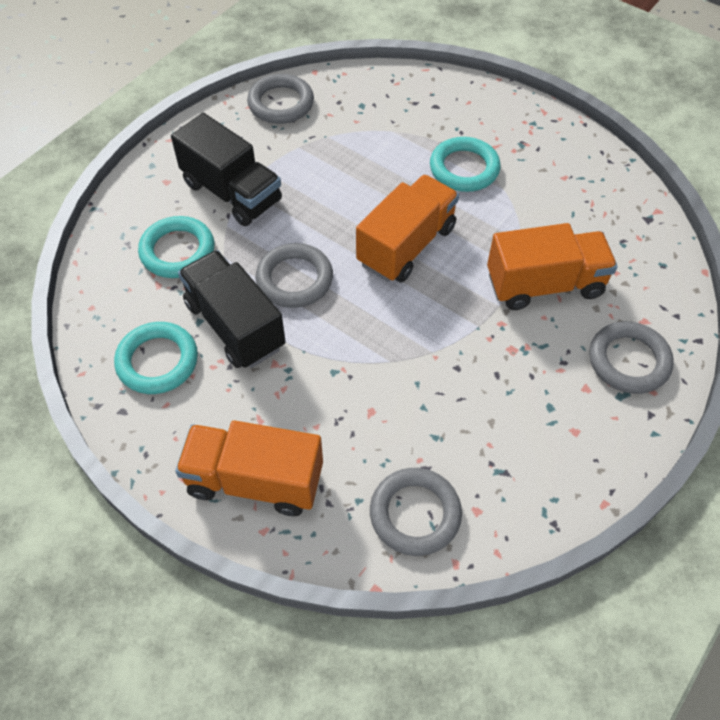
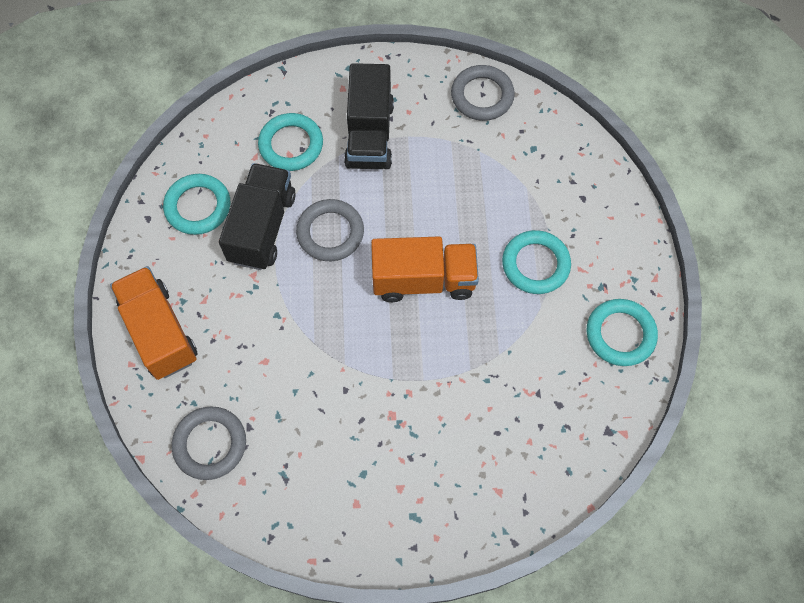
camera: 50 degrees right, 10 degrees up
orange truck [487,223,618,310] -> none
grey ring [589,321,674,394] -> none
none -> turquoise ring [586,299,658,366]

